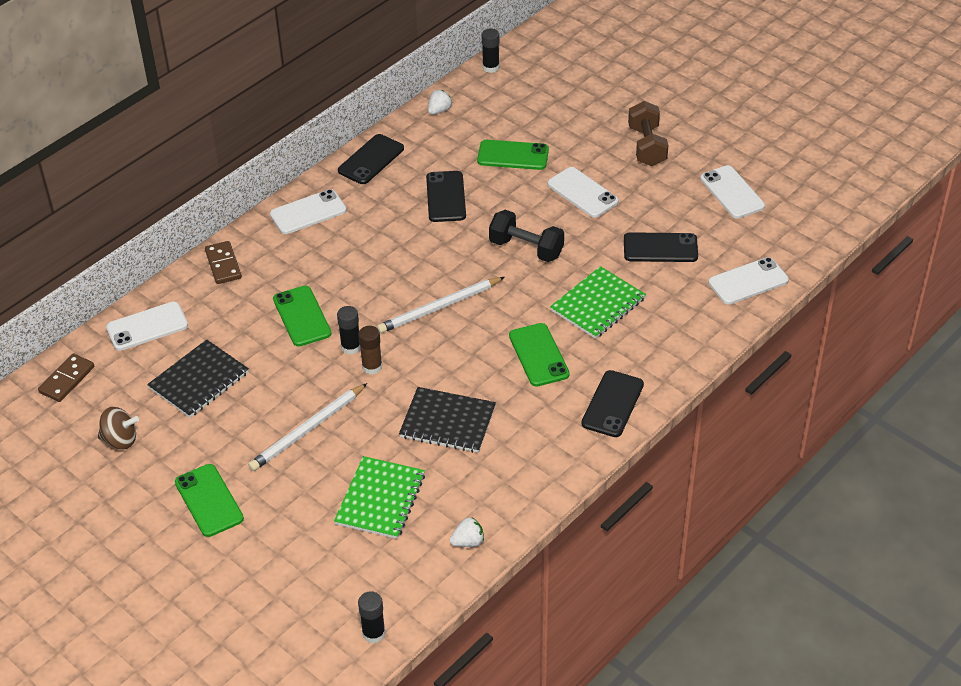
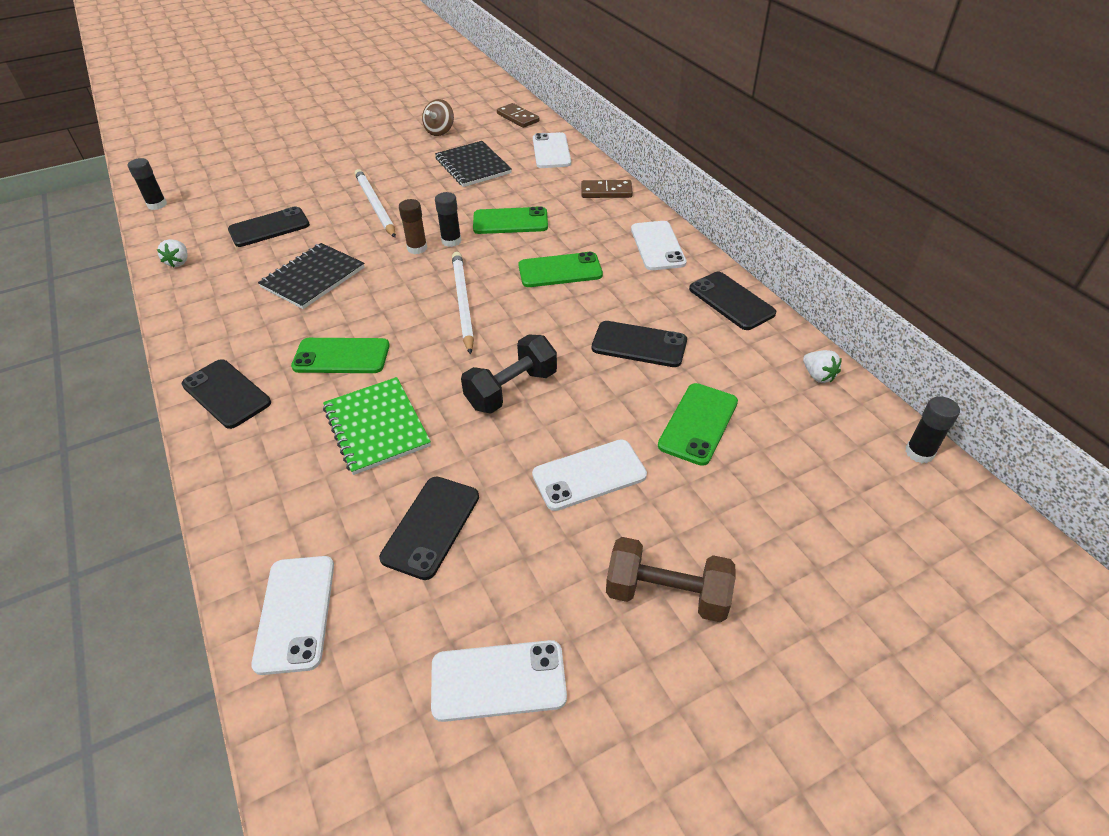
camera: 110 degrees right, 0 degrees up
green phone [175,464,244,537] -> green phone moved to [518,252,603,287]
green notebook [334,456,425,539] -> black phone [228,206,310,247]

